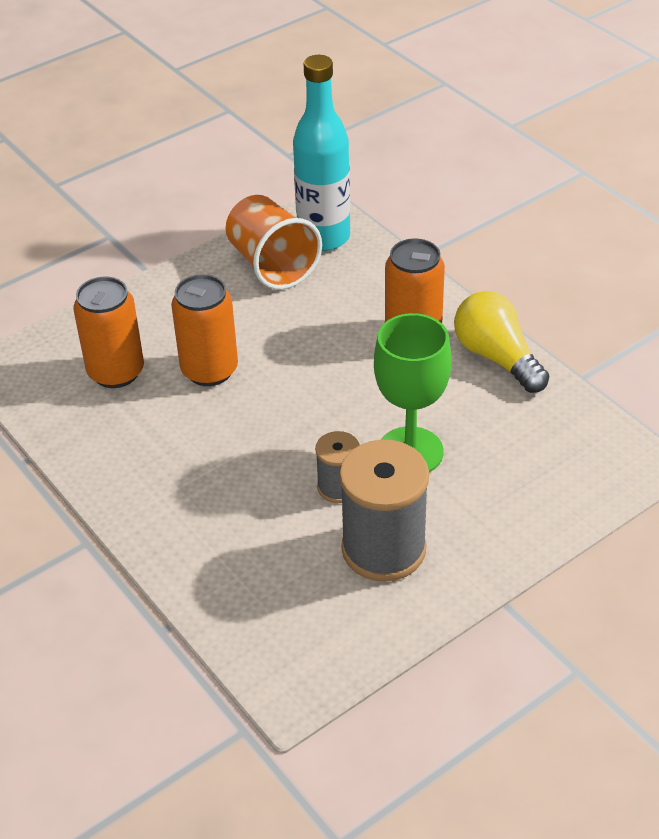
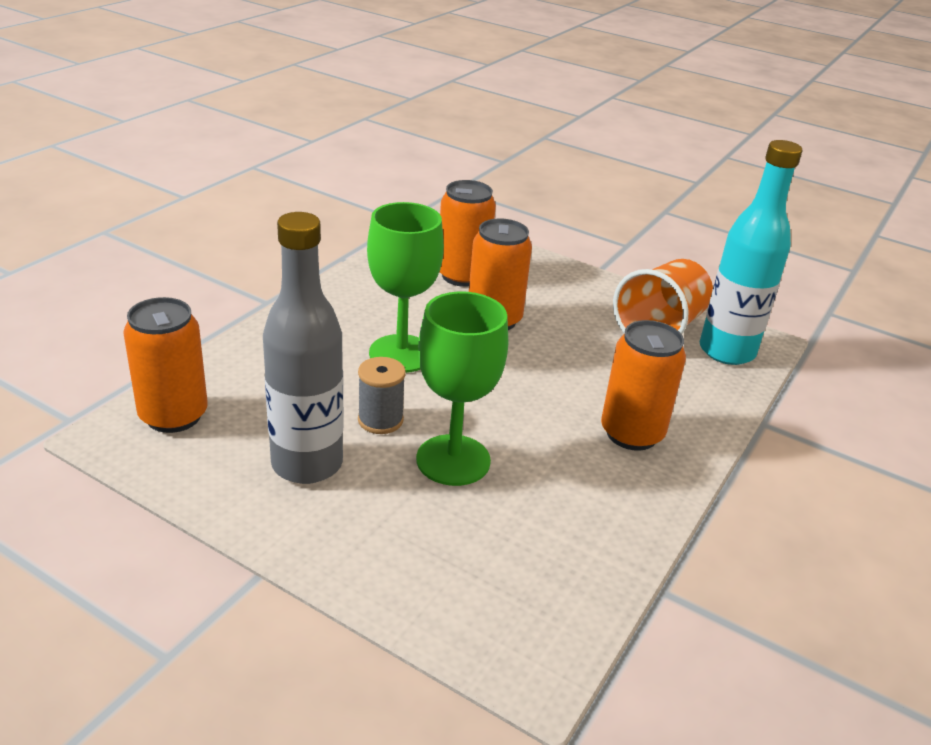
camera: 65 degrees right, 10 degrees down
grey spool [339,440,429,582] -> grey bottle [263,212,343,484]
yellow light bulb [454,291,549,393] -> none
none -> orange can [123,297,208,433]
none -> green goblet [367,202,444,373]

